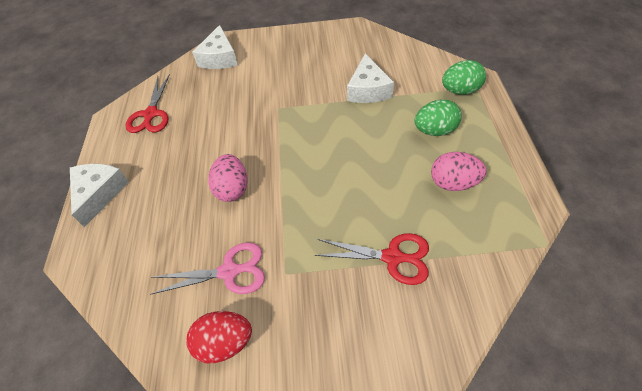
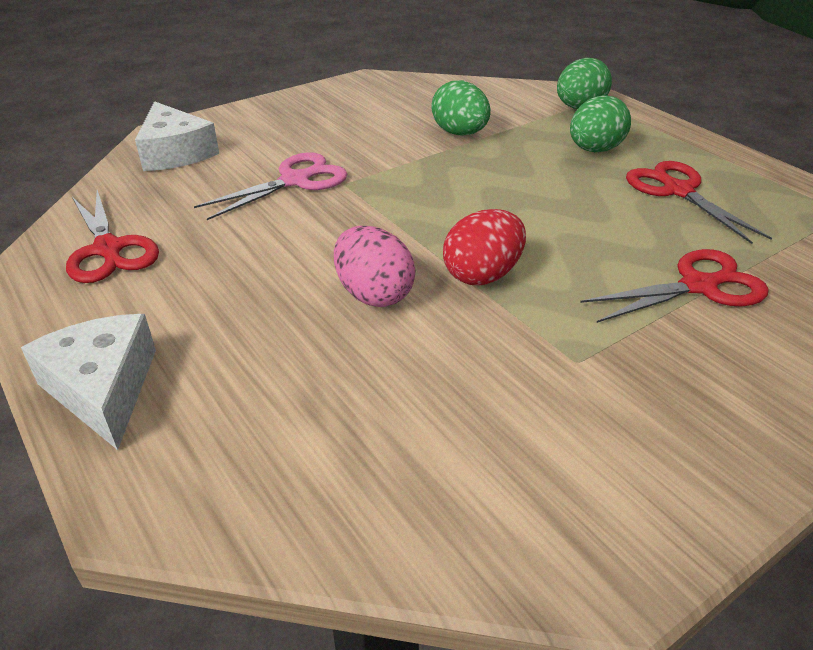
camera: 35 degrees left, 15 degrees down
pink scissors [151,242,265,294] -> pink scissors moved to [194,152,347,220]
red egg [186,311,252,363] -> red egg moved to [443,209,526,285]
white cheese [347,53,394,103] -> green egg [431,80,491,136]
pink egg [431,152,486,191] -> red scissors [626,161,772,244]

